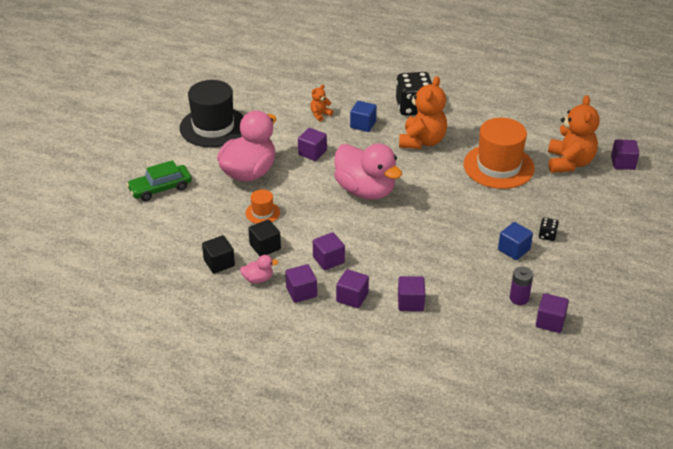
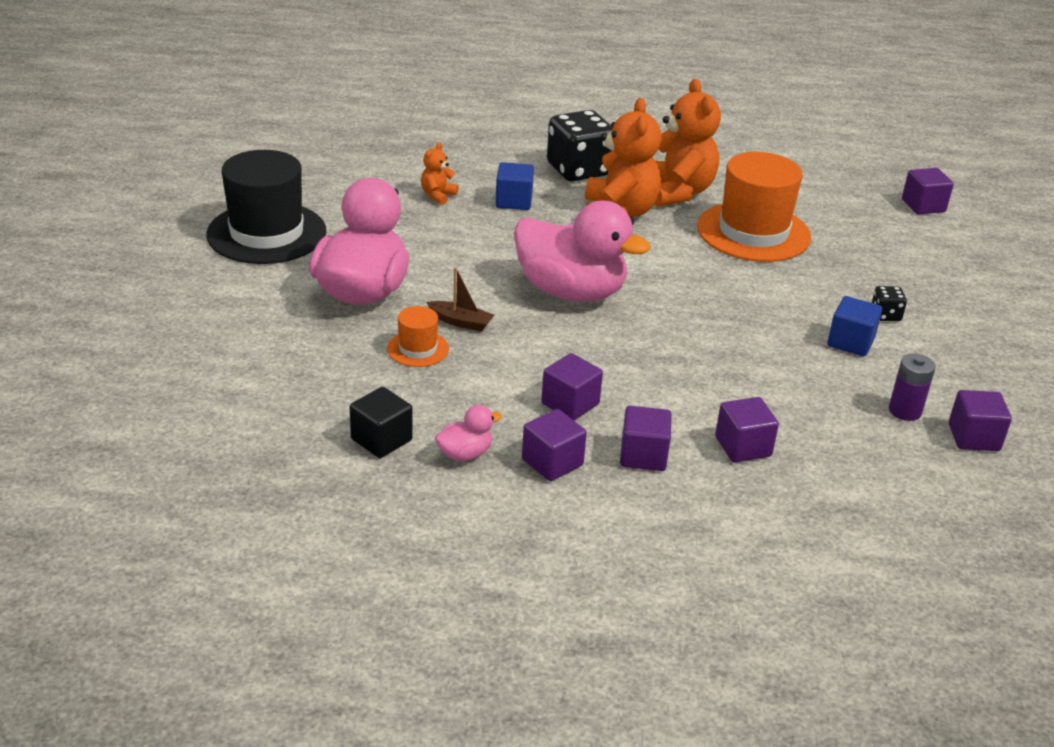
camera: 20 degrees left, 5 degrees down
green car [127,160,192,201] -> none
black cube [248,219,281,256] -> none
purple cube [298,128,327,161] -> none
orange teddy bear [548,95,600,173] -> orange teddy bear moved to [654,79,721,207]
none -> brown boat [427,267,494,332]

